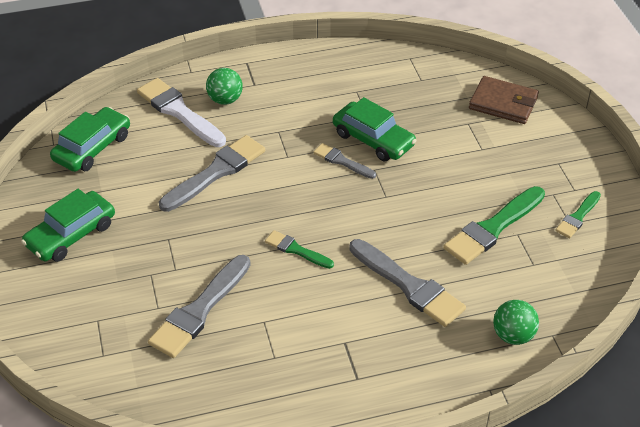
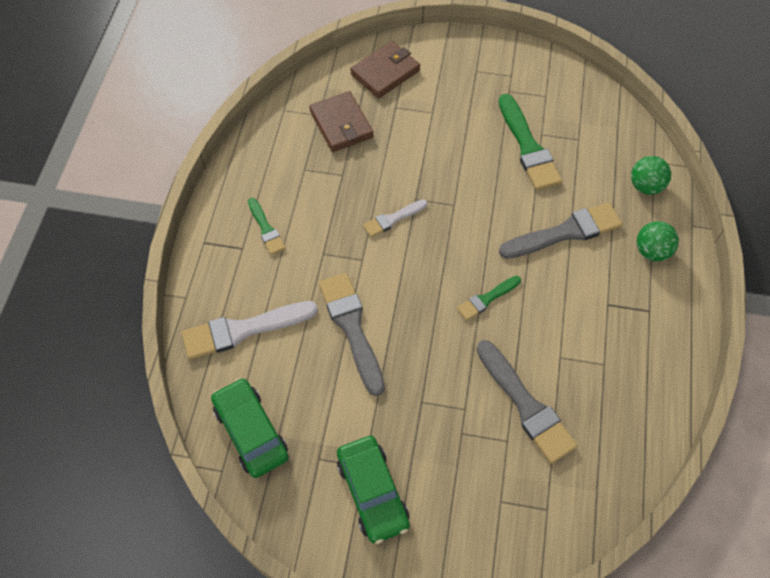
camera: 65 degrees left, 15 degrees up
green ball [206,68,243,105] -> green ball moved to [637,221,679,262]
grey brush [313,143,376,179] -> white brush [363,199,427,237]
green car [333,97,417,161] -> none
green brush [555,191,601,238] -> green brush moved to [248,198,285,255]
none -> brown wallet [309,91,373,152]

